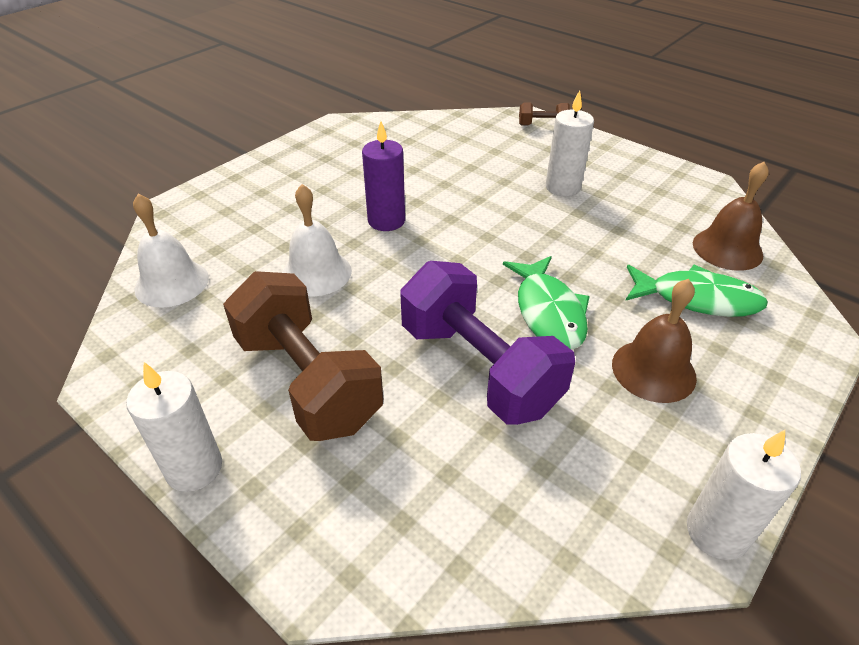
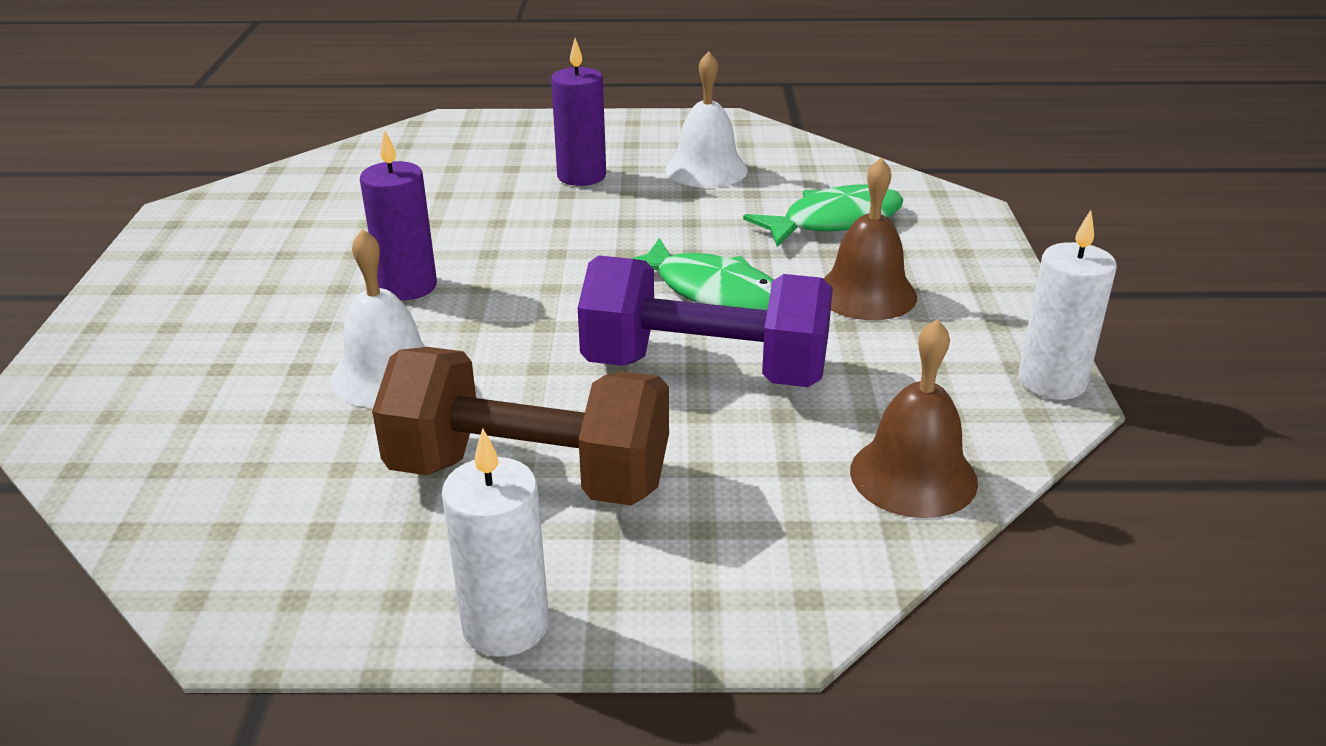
camera: 40 degrees left, 10 degrees down
white bell [133,194,209,308] -> white bell moved to [665,51,748,188]
brown dumbbell [519,103,570,126] -> none
white candle [546,90,594,197] -> purple candle [551,38,606,186]
brown bell [693,162,769,271] -> brown bell moved to [850,319,978,518]

